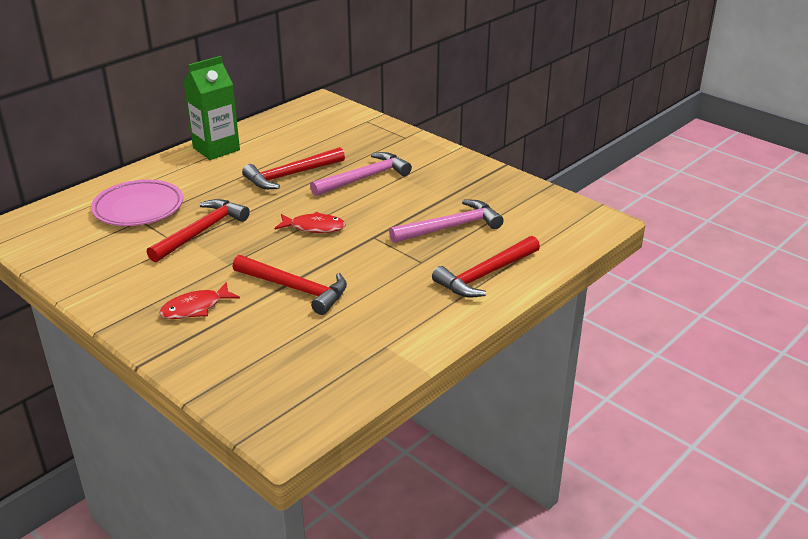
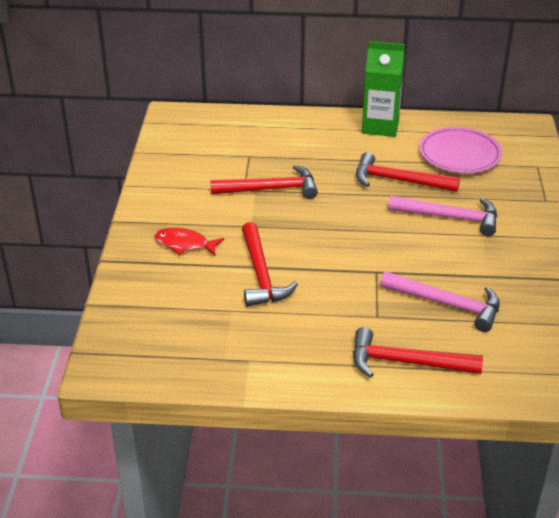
camera: 50 degrees right, 5 degrees up
pink plate [91,179,183,226] -> pink plate moved to [419,127,502,173]
red fish [275,212,346,233] -> none

